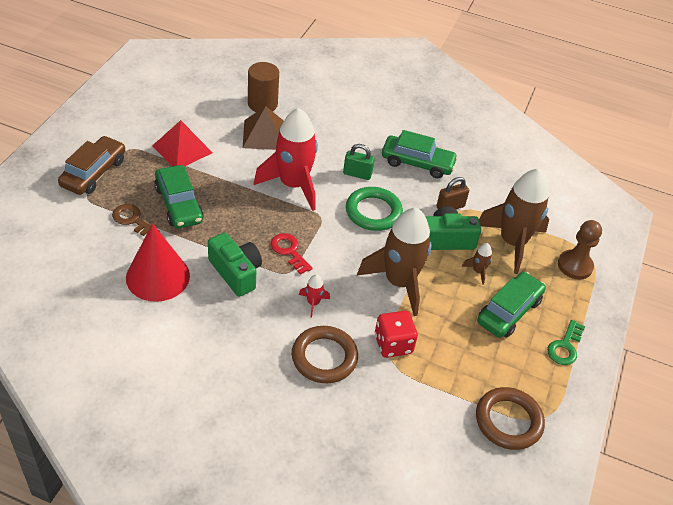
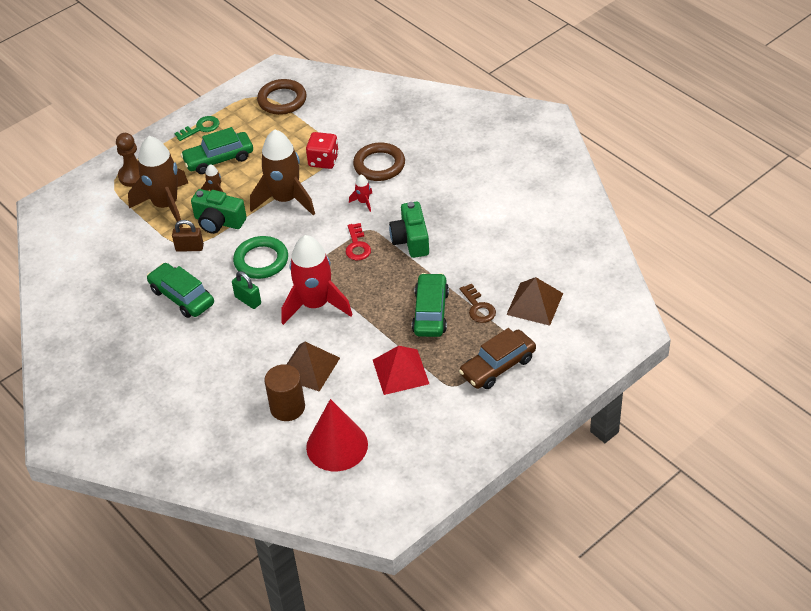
camera: 145 degrees left, 0 degrees up
red cone [126,223,190,302] -> red cone moved to [306,399,368,471]
none -> brown pyramid [506,277,563,326]

